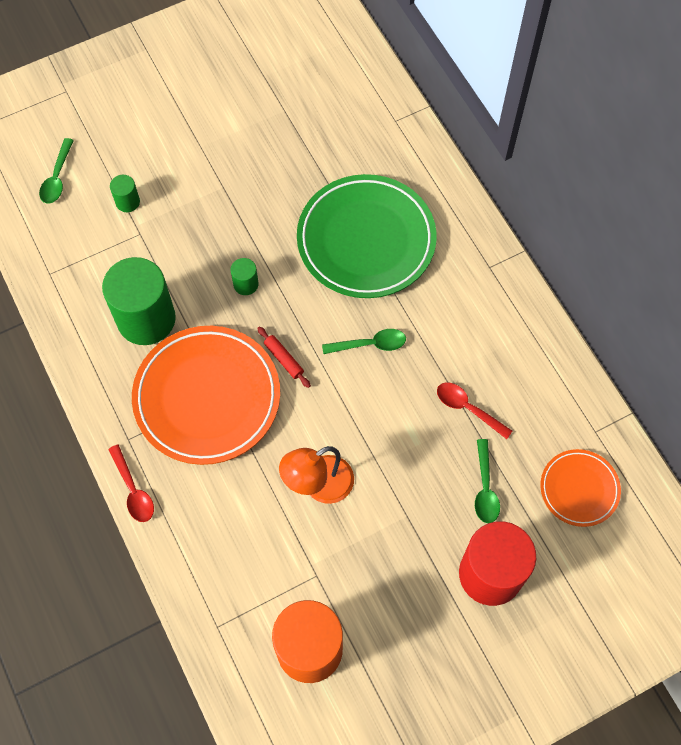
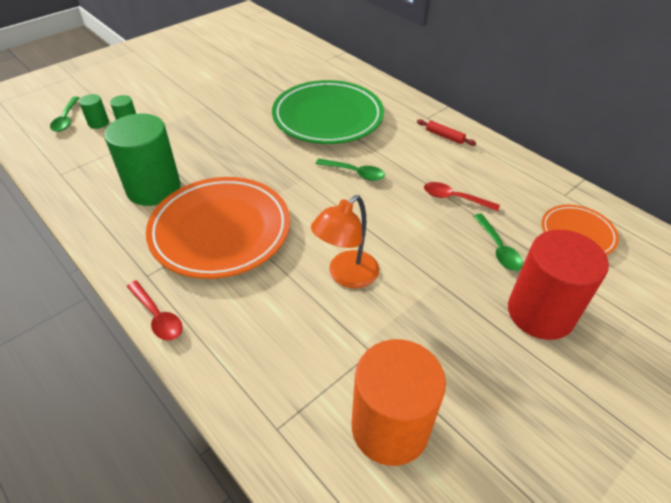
camera: 15 degrees left, 20 degrees down
green cylinder [231,258,259,295] -> green cylinder moved to [79,94,109,129]
red rolling pin [257,327,311,388] -> red rolling pin moved to [417,119,476,146]
green spoon [322,329,406,354] -> green spoon turned 45 degrees clockwise [316,159,385,181]

